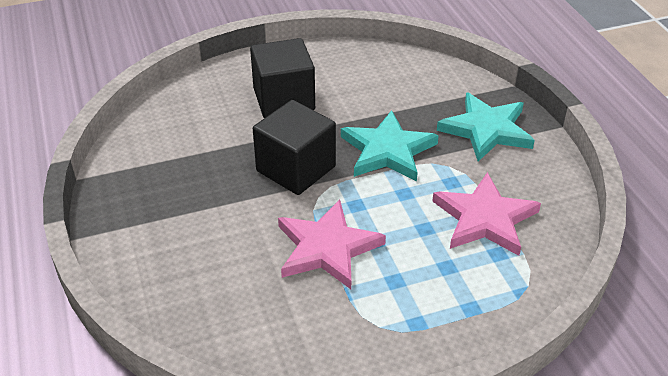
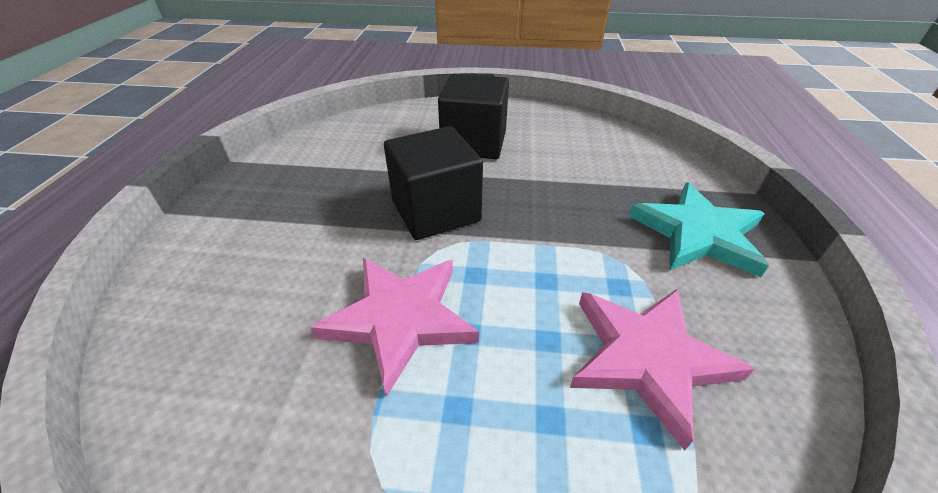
camera: 25 degrees right, 0 degrees up
turquoise star [341,110,439,181] -> none

